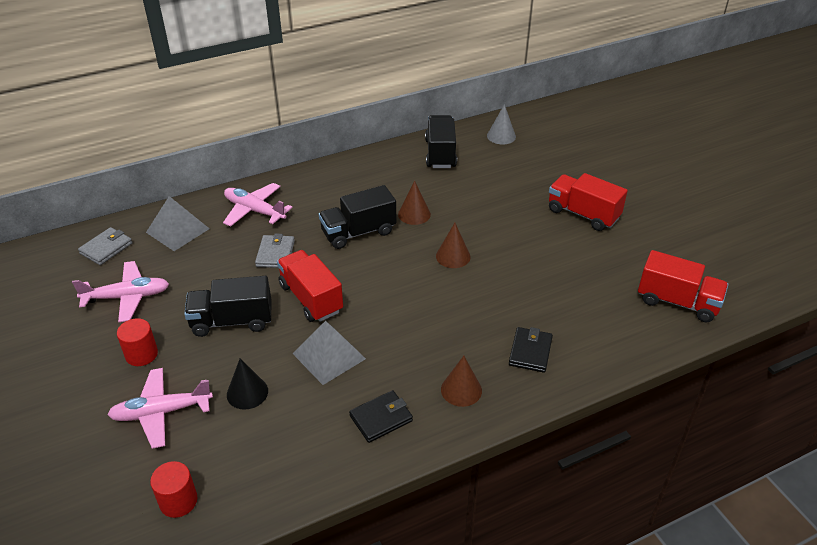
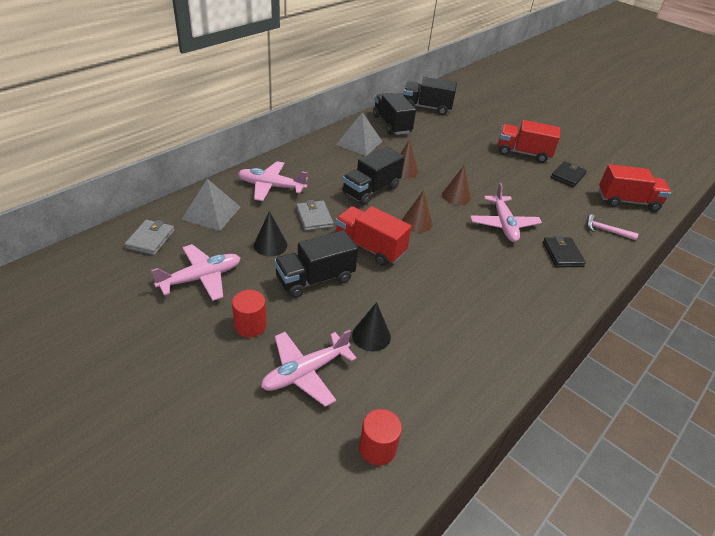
camera: 25 degrees left, 0 degrees up
grey pyramid [293,321,366,385] -> grey pyramid moved to [336,112,383,156]
black wallet [349,390,413,443] -> black wallet moved to [551,161,587,187]
brown cone [441,356,482,407] -> brown cone moved to [402,190,433,233]
grey cone [487,104,516,144] -> black truck [404,77,457,115]
none -> black cone [254,211,287,256]
none -> pink plane [470,183,542,242]
none -> pink hammer [587,214,638,240]

